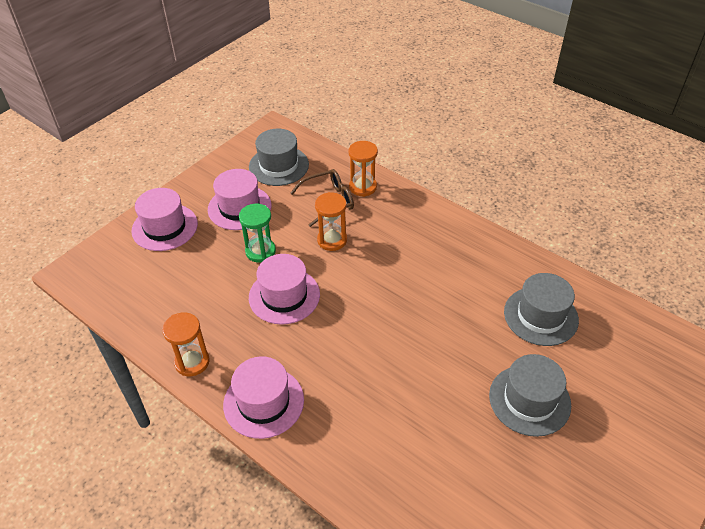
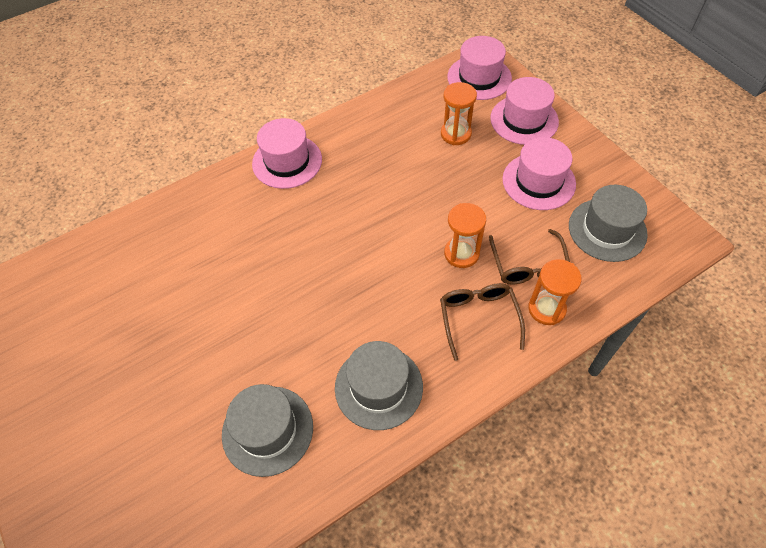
camera: 110 degrees right, 10 degrees up
orange hourglass [162,312,210,376] -> orange hourglass moved to [441,82,477,145]
green hourglass [239,204,276,262] -> none
pink hat [249,254,320,325] -> pink hat moved to [447,36,512,100]
grey hat [489,354,571,437] -> grey hat moved to [335,341,423,430]
none -> brown glasses [440,283,525,361]

